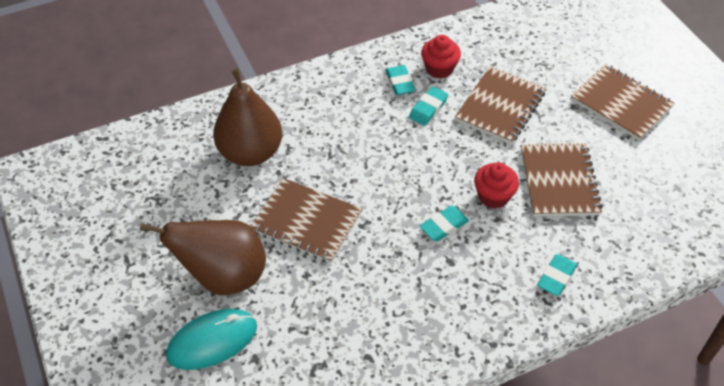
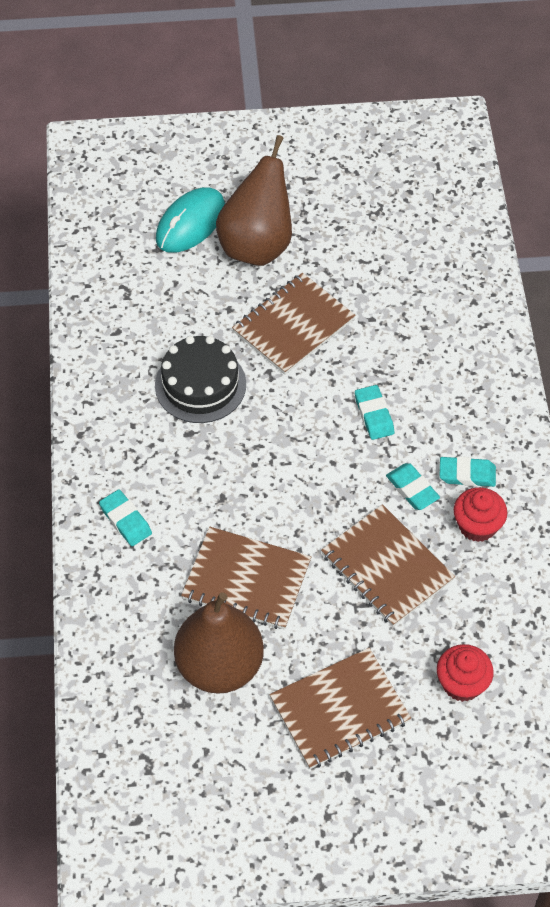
camera: 110 degrees right, 5 degrees up
turquoise mouse [166,309,257,370] -> turquoise mouse turned 45 degrees clockwise [156,187,225,253]
brown pear [213,68,282,166] -> brown pear moved to [174,592,264,694]
turquoise eraser [420,206,469,241] -> turquoise eraser moved to [355,385,394,440]
red cupcake [474,162,519,209] -> red cupcake moved to [437,644,494,702]
none -> black cake [155,336,246,423]

